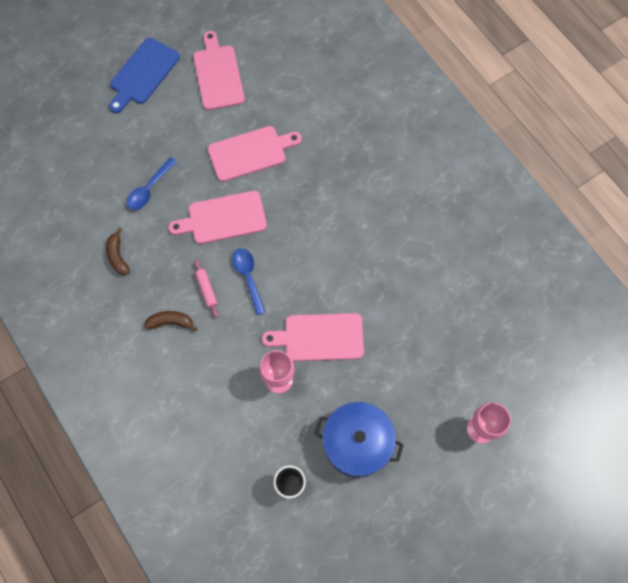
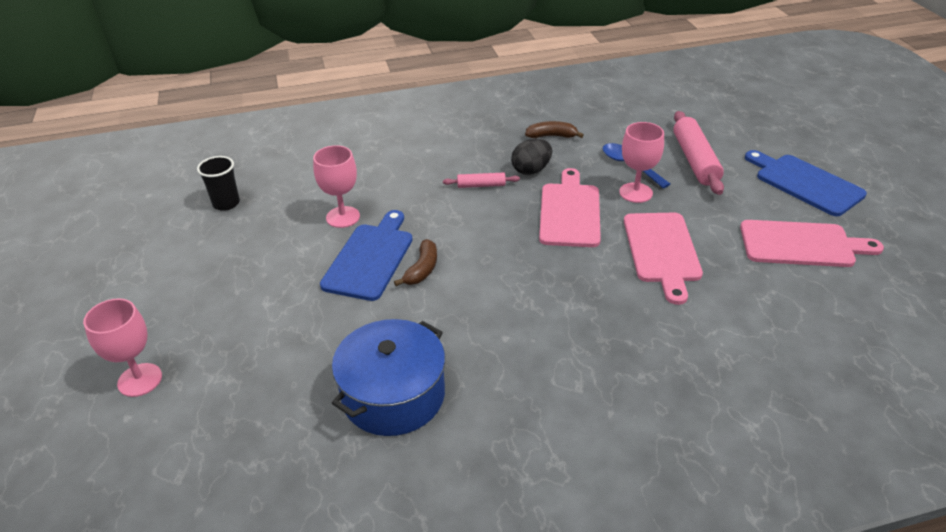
camera: 110 degrees right, 30 degrees down
brown banana [145,311,197,332] -> brown banana moved to [394,239,437,286]
blue spoon [232,248,266,315] -> none
pink cutting board [262,313,364,361] -> blue cutting board [320,210,413,301]
blue pot [314,402,403,477] -> blue pot moved to [332,319,445,436]
none -> black egg [511,139,552,175]
none -> pink goblet [619,122,664,203]
none -> pink rolling pin [673,111,724,195]

